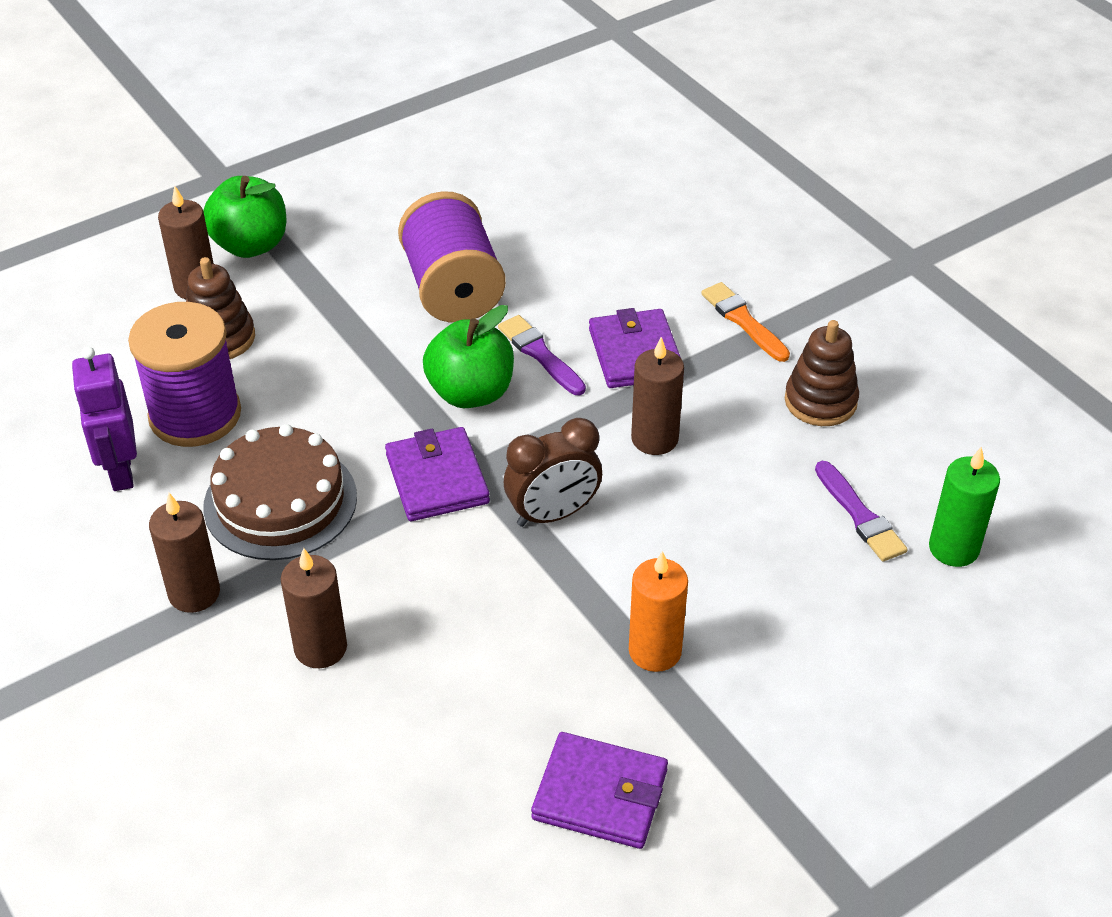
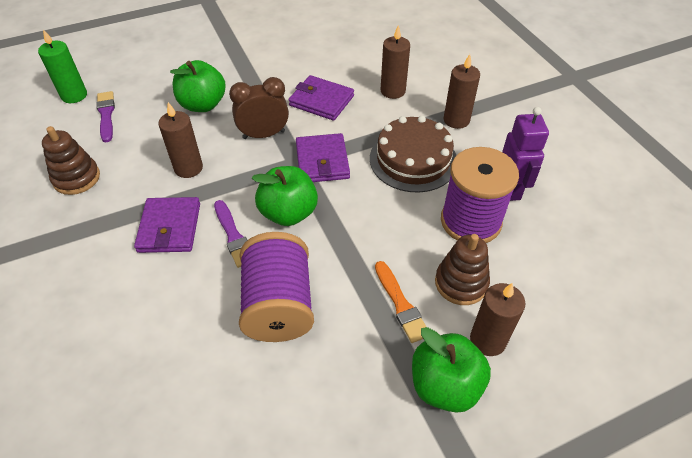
camera: 170 degrees left, 5 degrees up
purple wallet [531,732,668,849] -> purple wallet moved to [289,75,354,121]
orange candle [629,551,688,672] -> none
orange brush [701,282,790,362] -> orange brush moved to [375,261,426,343]
none -> green apple [170,60,226,112]

